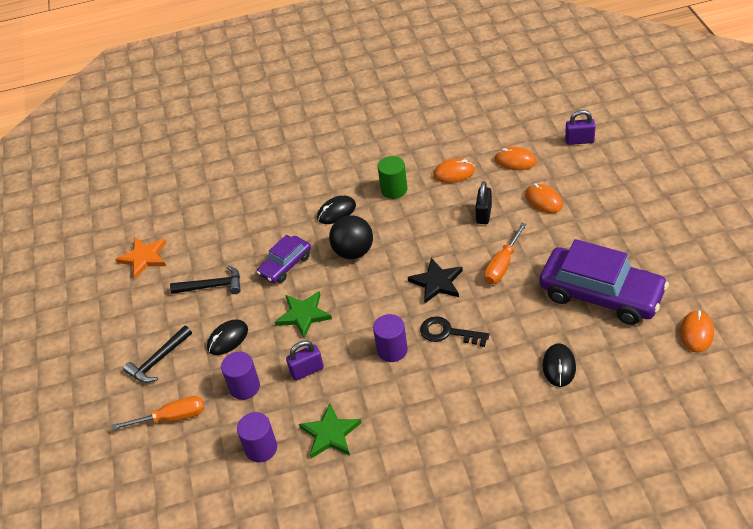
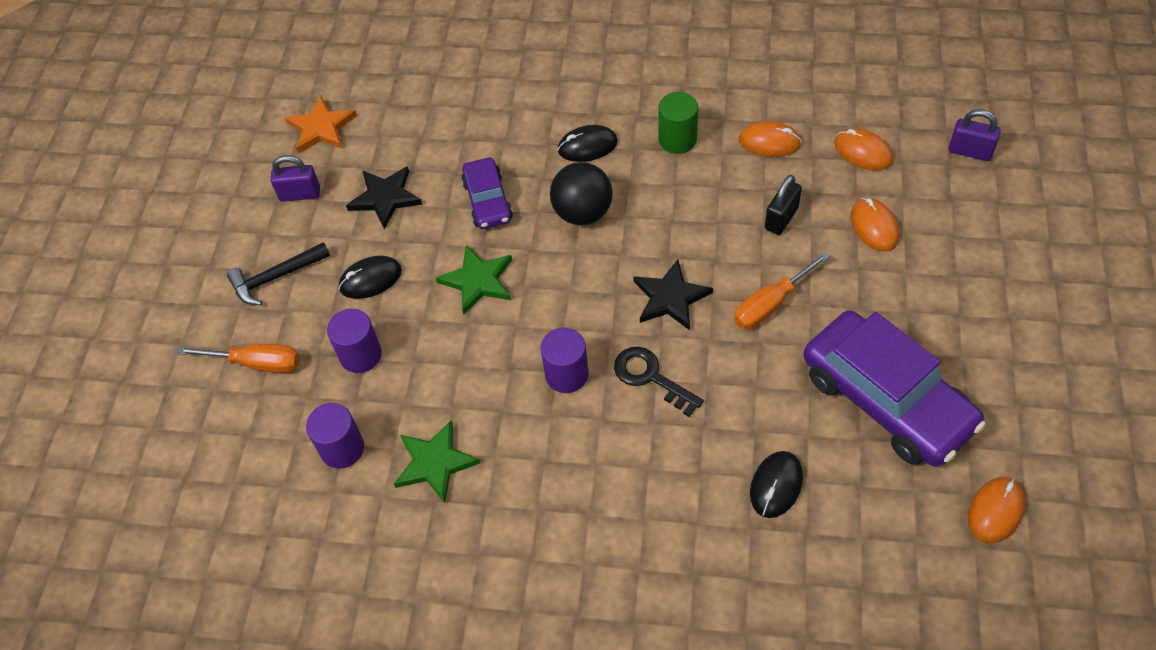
camera: 20 degrees right, 10 degrees up
black hammer [170,265,241,294] -> black star [346,166,423,229]
purple car [257,235,311,283] -> purple car turned 75 degrees counterclockwise [461,158,513,229]
purple padlock [286,341,324,381] -> purple padlock moved to [271,155,320,202]

